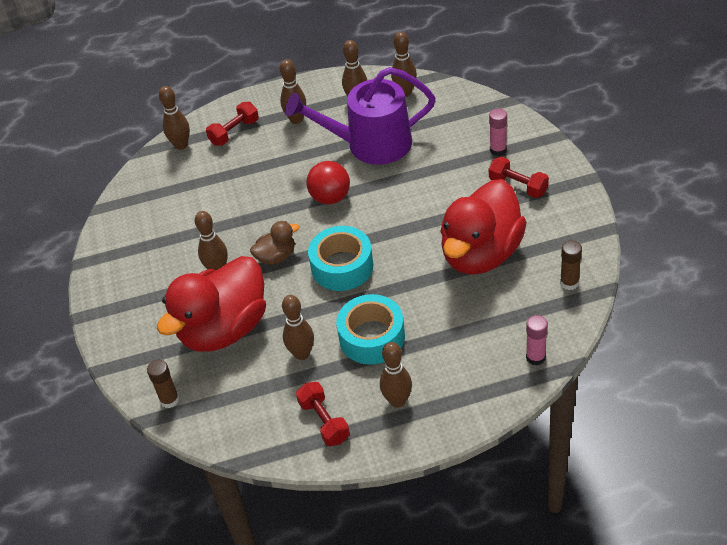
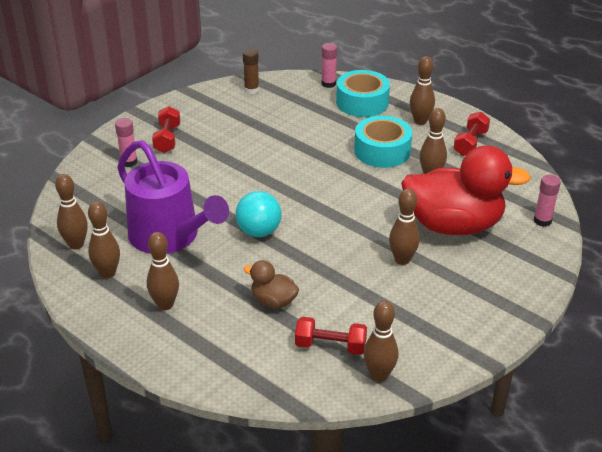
camera: 130 degrees left, 10 degrees down
brown glue stick [147,360,179,408] -> pink glue stick [534,175,561,227]
brown bowling pin [159,86,190,150] -> brown bowling pin moved to [364,301,398,382]
red dumbbell [206,102,259,146] -> red dumbbell moved to [295,317,367,355]
brown duck [250,221,299,265] -> brown duck moved to [243,260,299,308]
red ball [306,161,350,204] -> turquoise ball [236,191,282,237]
turquoise tape [308,226,373,291] -> turquoise tape moved to [336,70,390,117]
red duck [440,179,527,275] -> none

